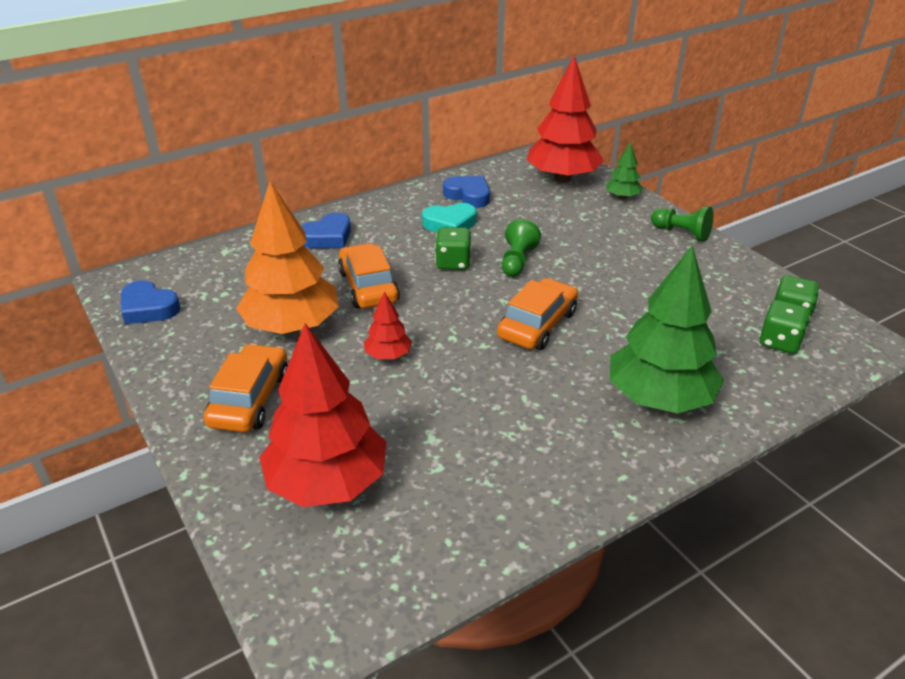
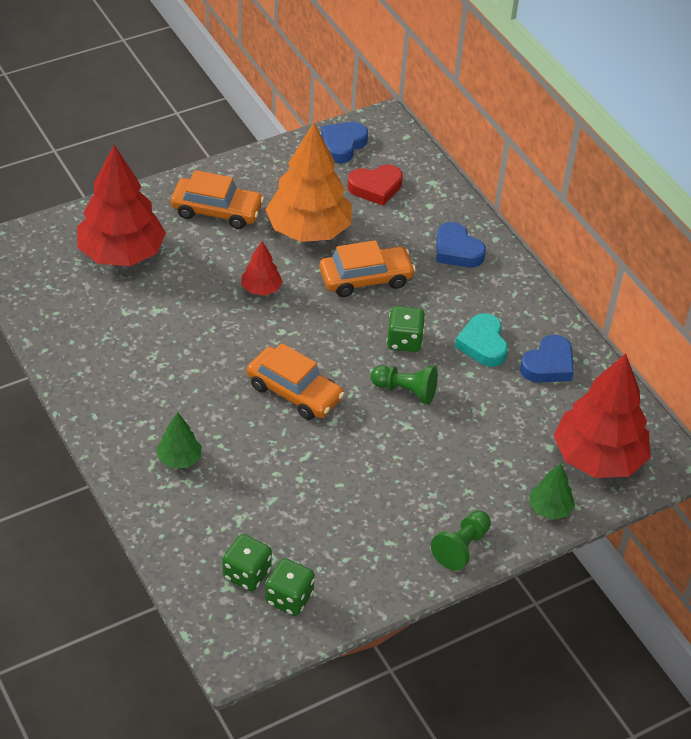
camera: 90 degrees right, 10 degrees up
green tree [610,245,724,413] -> green tree [156,412,202,469], size x0.46
none -> red heart [348,165,403,206]

